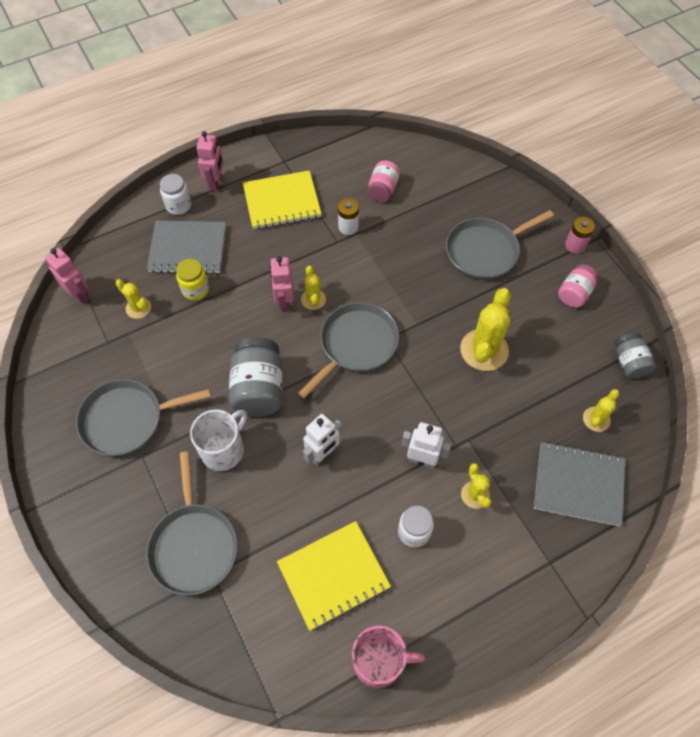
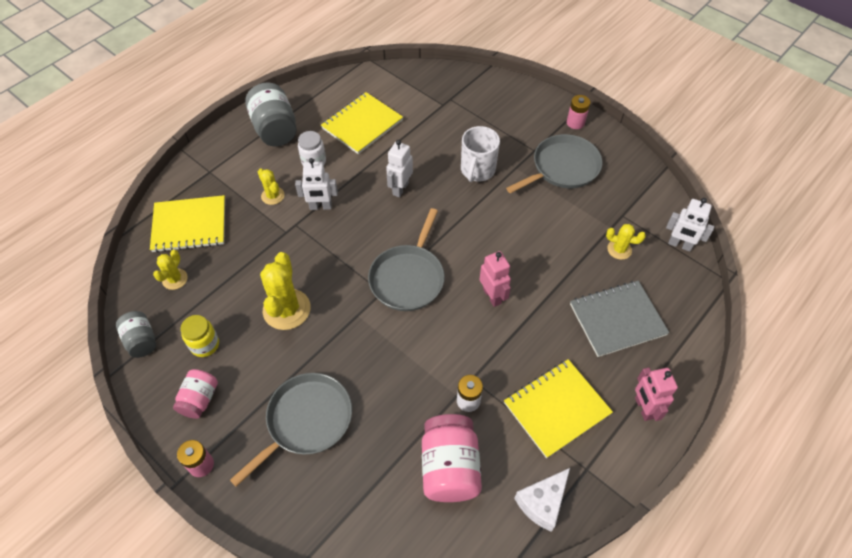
camera: 160 degrees right, 5 degrees down
pink robot [45,248,89,304] -> white robot [666,198,714,252]
grey pan [146,451,238,595] -> none
white jar [160,174,191,215] -> none
yellow jar [176,259,209,300] -> yellow jar moved to [181,315,219,357]
grey jar [229,337,282,417] -> grey jar moved to [245,83,297,147]
yellow cactus [301,266,326,310] -> none
pink mug [352,626,425,688] -> none
pink jar [368,161,400,202] -> pink jar [422,414,482,502], size x1.68
grey notebook [534,442,625,526] -> yellow notebook [150,195,225,253]
none -> white cheese [514,468,570,532]
none -> pink battery [567,95,591,129]

